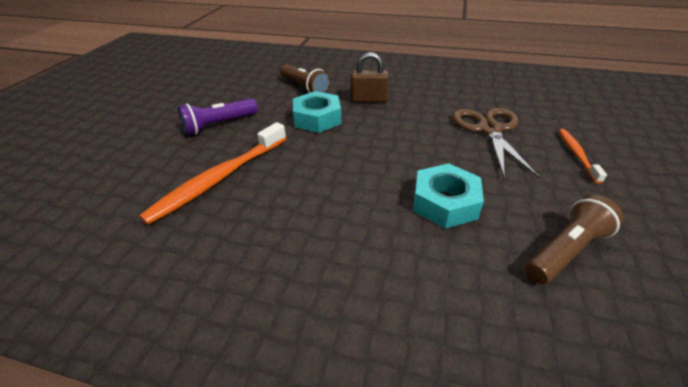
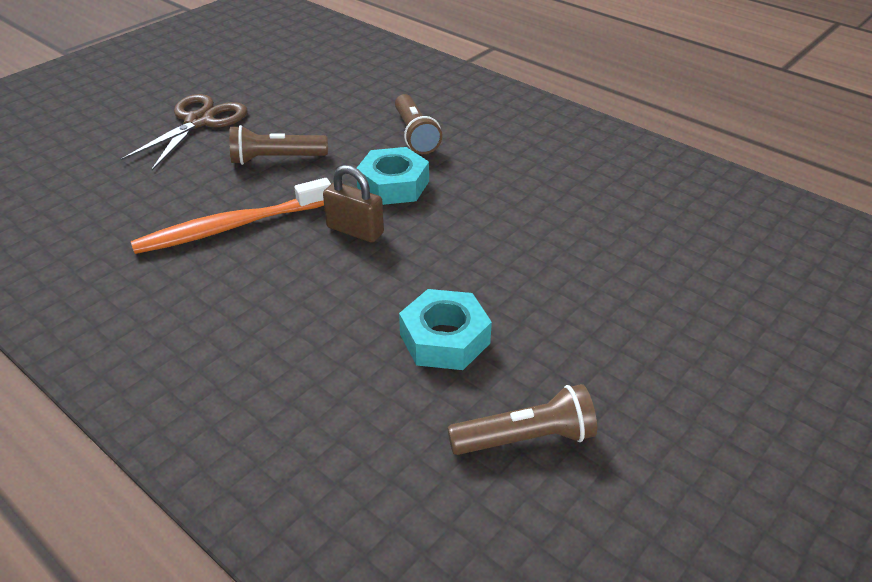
camera: 25 degrees right, 0 degrees up
purple flashlight [178,98,258,135] -> brown flashlight [229,125,328,165]
brown padlock [351,52,389,102] -> brown padlock moved to [323,165,384,243]
brown scissors [452,108,540,179] -> brown scissors moved to [121,94,247,170]
orange toothbrush [558,129,607,184] -> none

